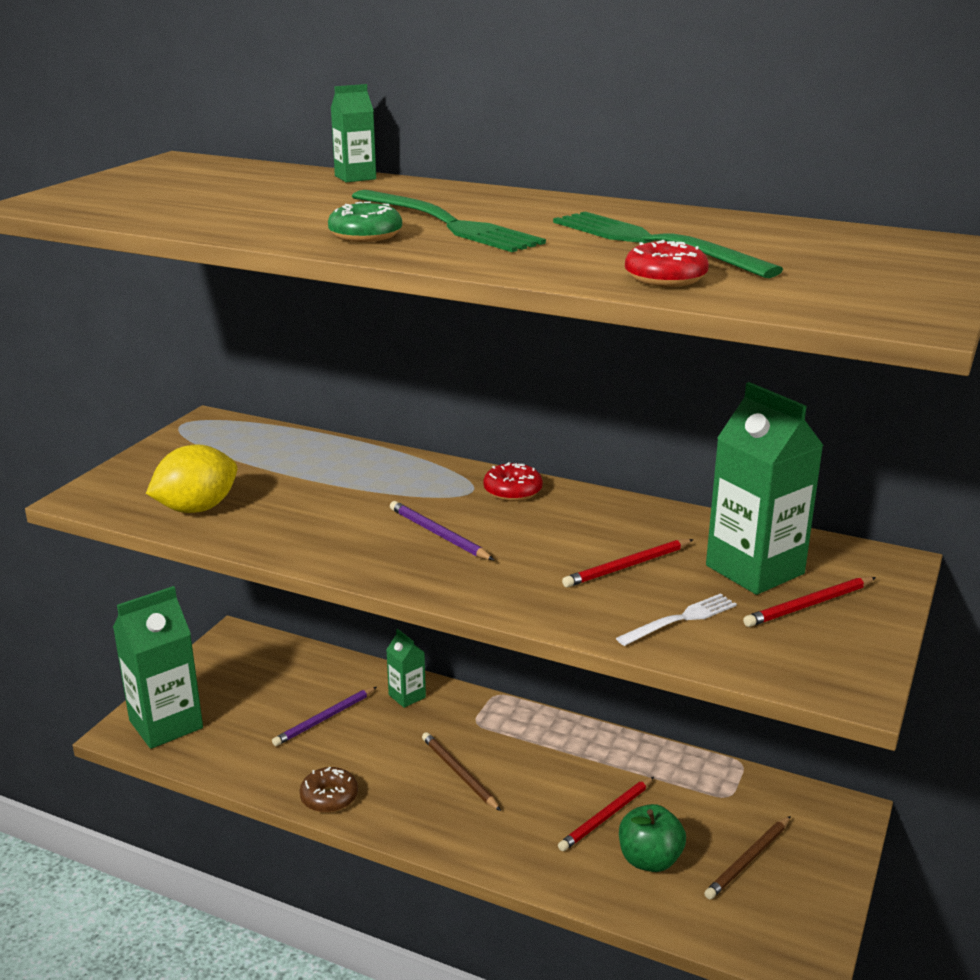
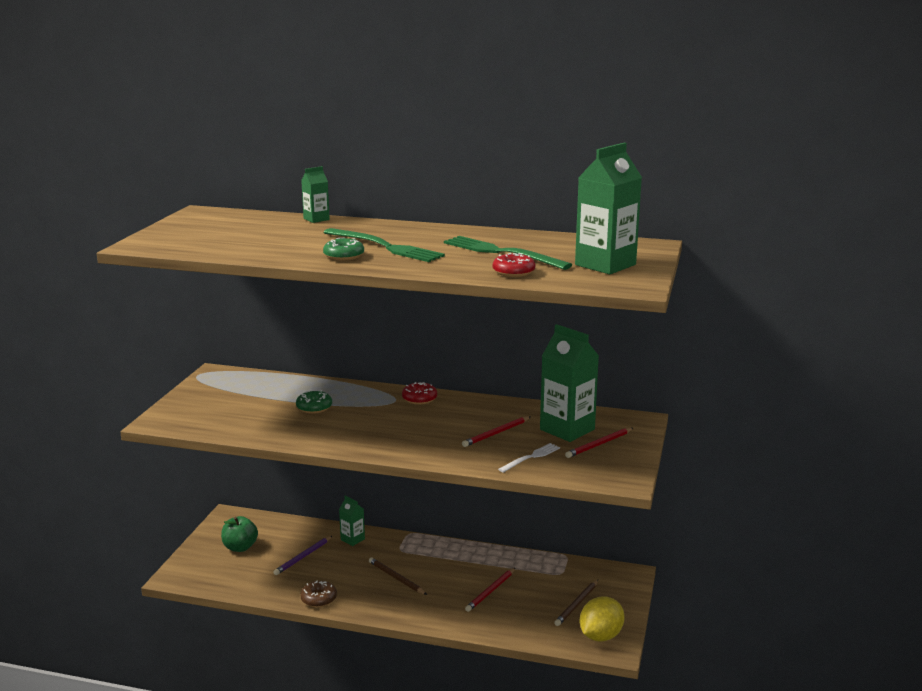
camera: 10 degrees left, 5 degrees down
green carton [113,586,203,749] -> green carton moved to [575,143,642,274]
yellow lemon [146,444,237,513] -> yellow lemon moved to [580,597,625,641]
purple pencil [390,501,494,560] -> none
green apple [619,804,686,872] -> green apple moved to [221,516,258,552]
none -> green donut [296,390,332,414]

